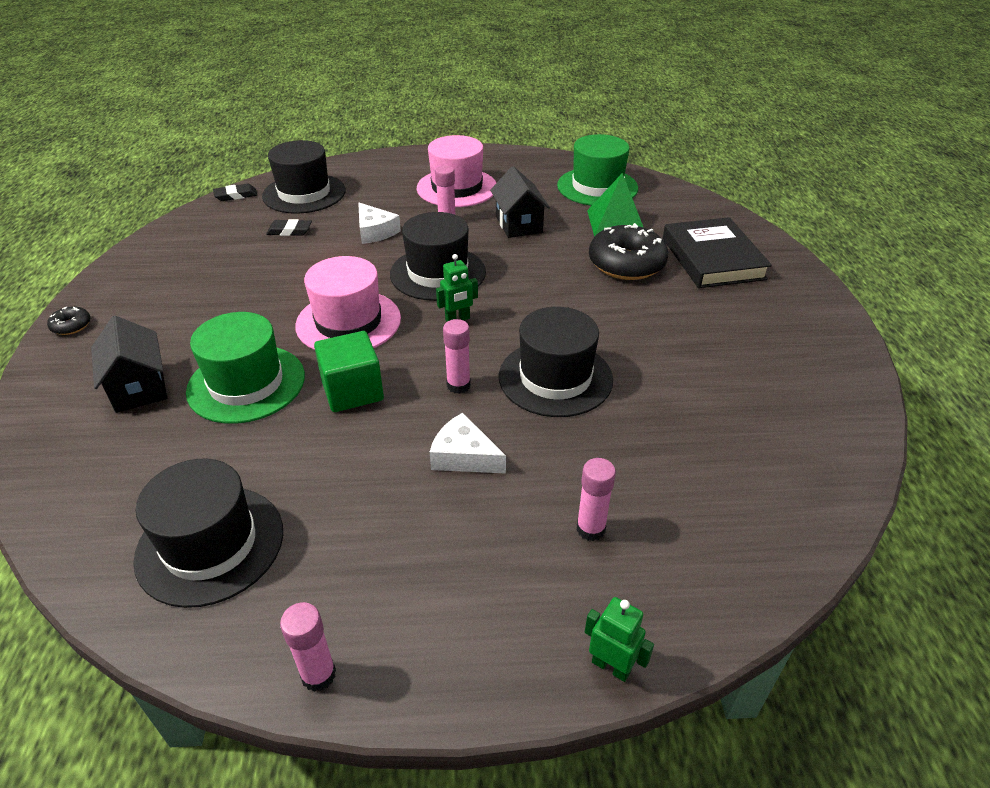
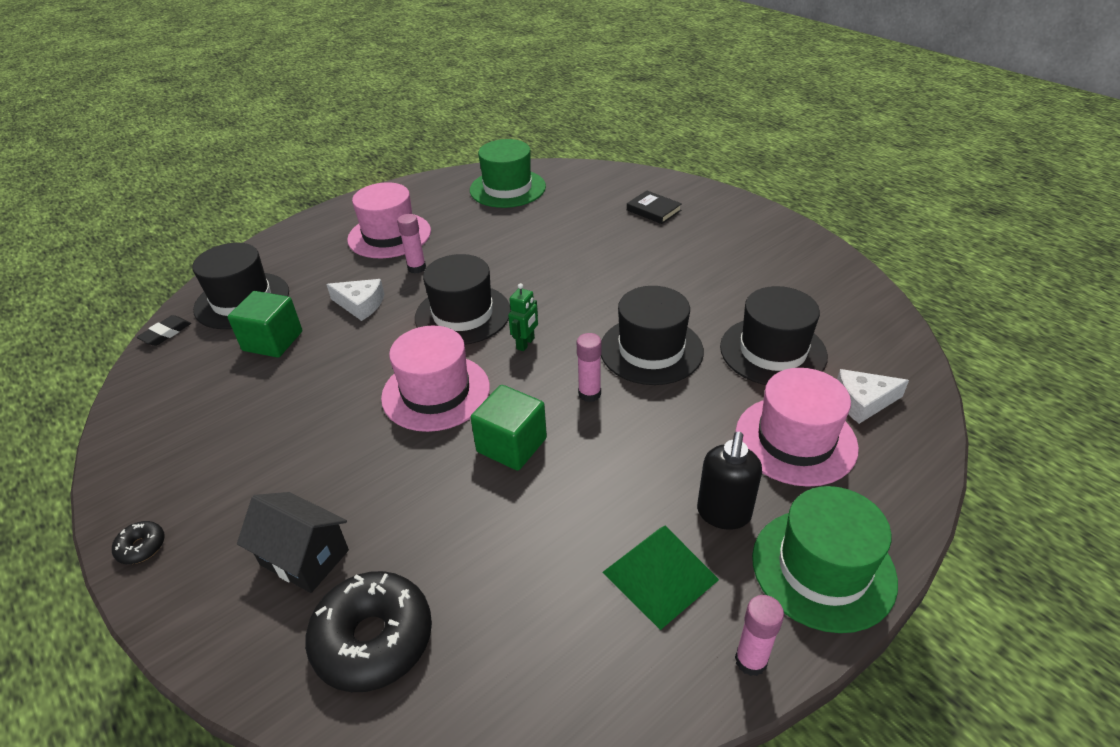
camera: 35 degrees left, 0 degrees up
black hat [133,459,283,608] -> black hat moved to [720,286,828,385]
green hat [186,312,305,424] -> green hat moved to [752,486,898,633]
black eraser [266,219,312,236] -> green cube [228,291,302,358]
white cheese [430,413,506,474] -> white cheese moved to [837,369,909,424]
black house [490,166,550,238] -> none
pink glue stick [577,458,616,541] -> pink hat [736,368,859,487]
green robot [585,597,654,682] -> none
green pyramid [587,173,644,236] -> green pyramid moved to [602,526,719,630]
black donut [589,223,668,280] -> black donut moved to [305,571,432,692]
black book [663,217,772,288] -> black book [627,190,682,224], size x0.54
none -> black soap dispenser [697,432,762,530]

